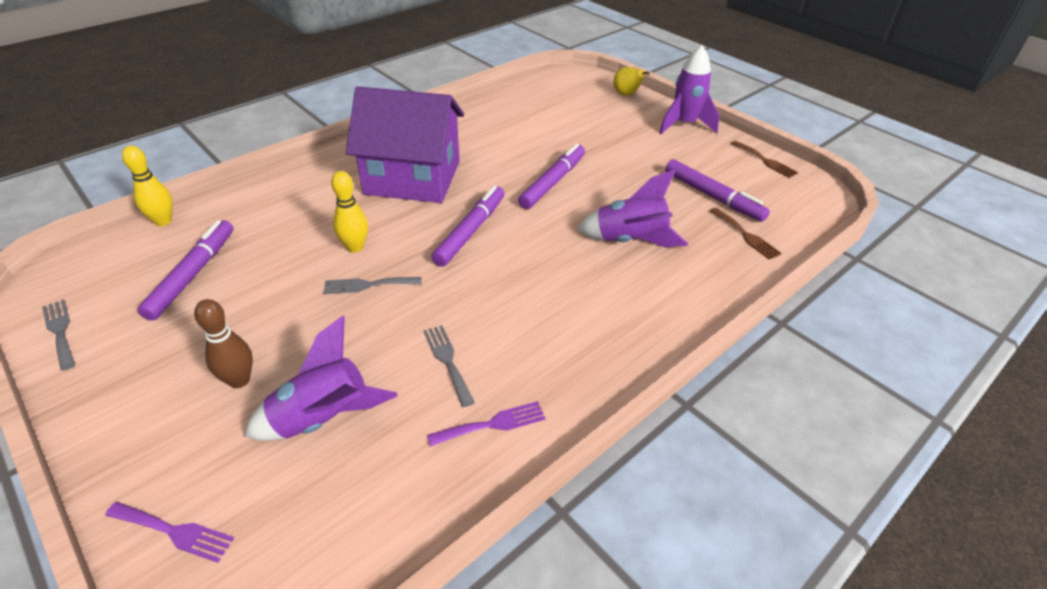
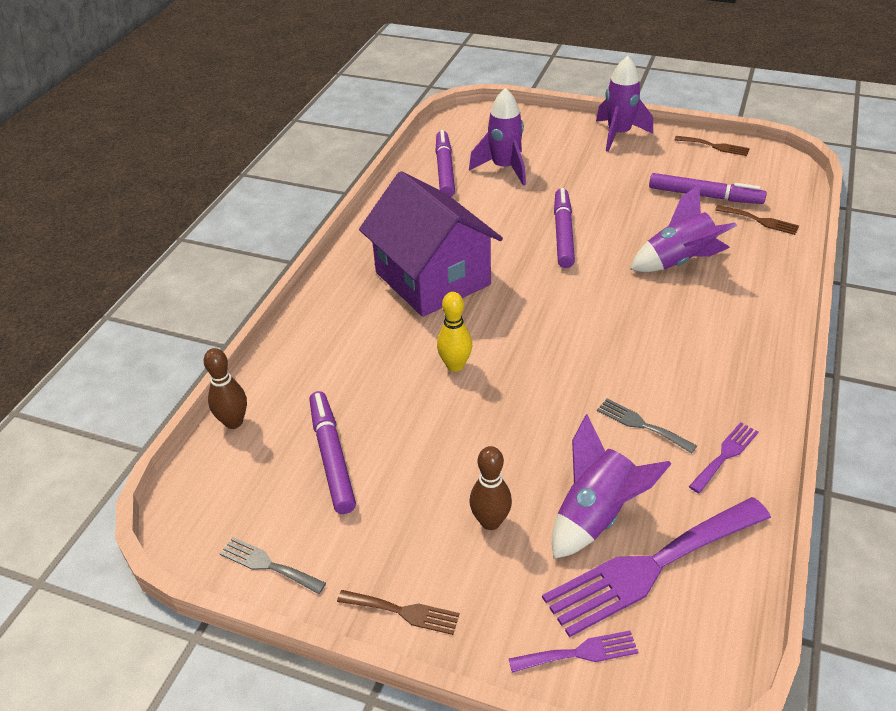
camera: 25 degrees left, 0 degrees up
yellow bowling pin [122,145,173,226] -> brown bowling pin [204,348,247,429]
grey fork [323,277,422,294] -> none
purple house [346,86,464,203] -> purple house turned 75 degrees clockwise [359,171,503,317]
purple marker [431,186,504,267] -> purple marker moved to [435,130,455,197]
yellow pear [613,67,650,96] -> none
none -> brown fork [337,590,459,635]
none -> purple rocket [469,88,526,186]
none -> purple fork [542,497,771,637]

